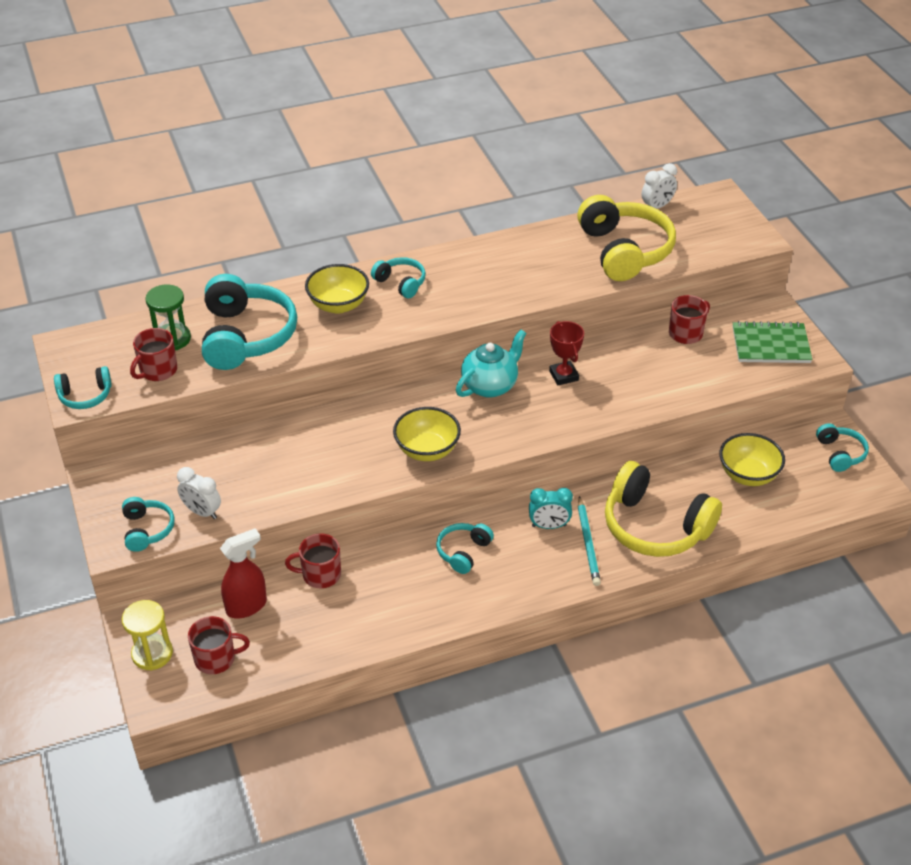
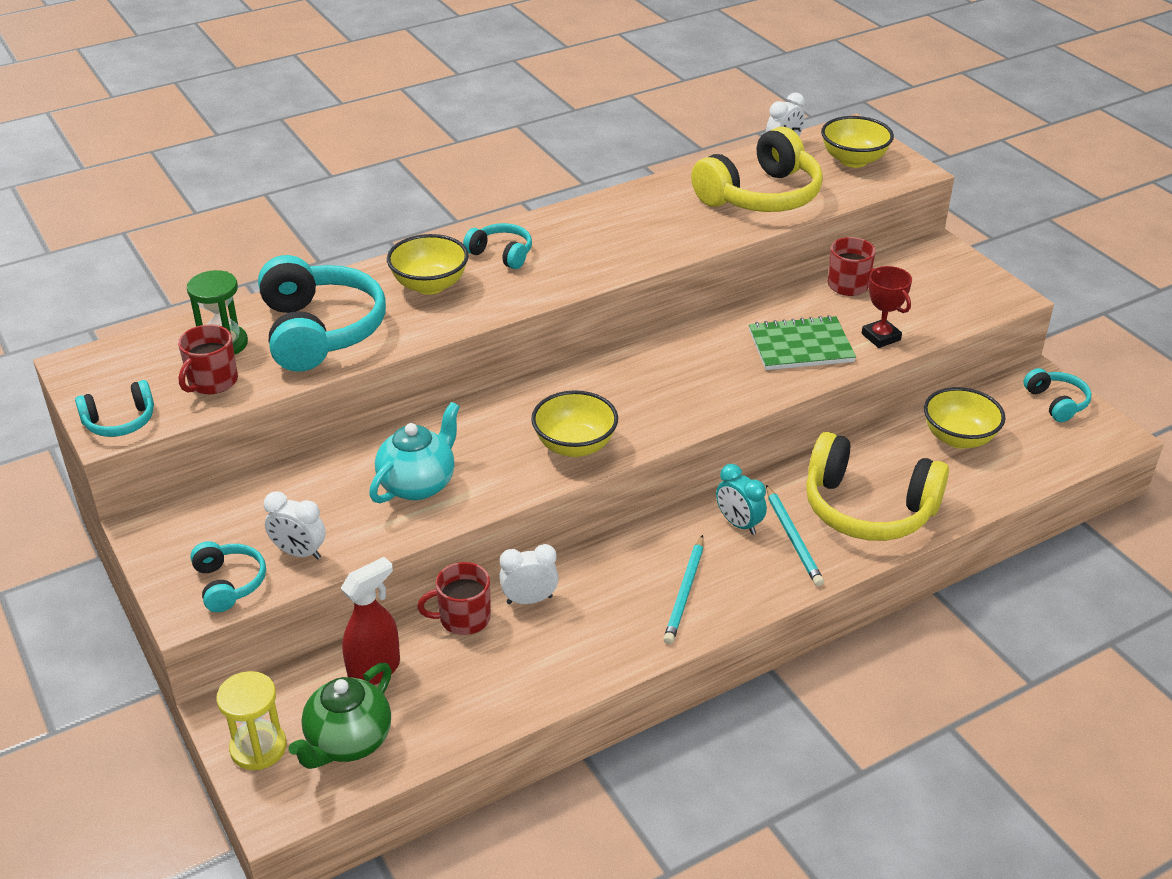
camera: 10 degrees left, 5 degrees down
red mug [188,616,250,674] -> green teapot [289,663,392,769]
turquoise headphones [436,523,494,574] -> none
turquoise teapot [456,329,526,398] -> turquoise teapot moved to [369,402,460,503]
turquoise clock [529,488,573,529] -> turquoise clock turned 60 degrees clockwise [716,464,767,535]
red trophy [549,321,584,385] -> red trophy moved to [862,266,912,348]
yellow headphones [577,195,676,281] -> yellow headphones turned 75 degrees clockwise [691,127,823,212]
green notebook [732,321,812,363] -> green notebook moved to [749,315,856,370]
none -> white clock [499,544,559,604]
none -> turquoise pencil [663,535,704,644]
none -> yellow bowl [821,116,894,168]

